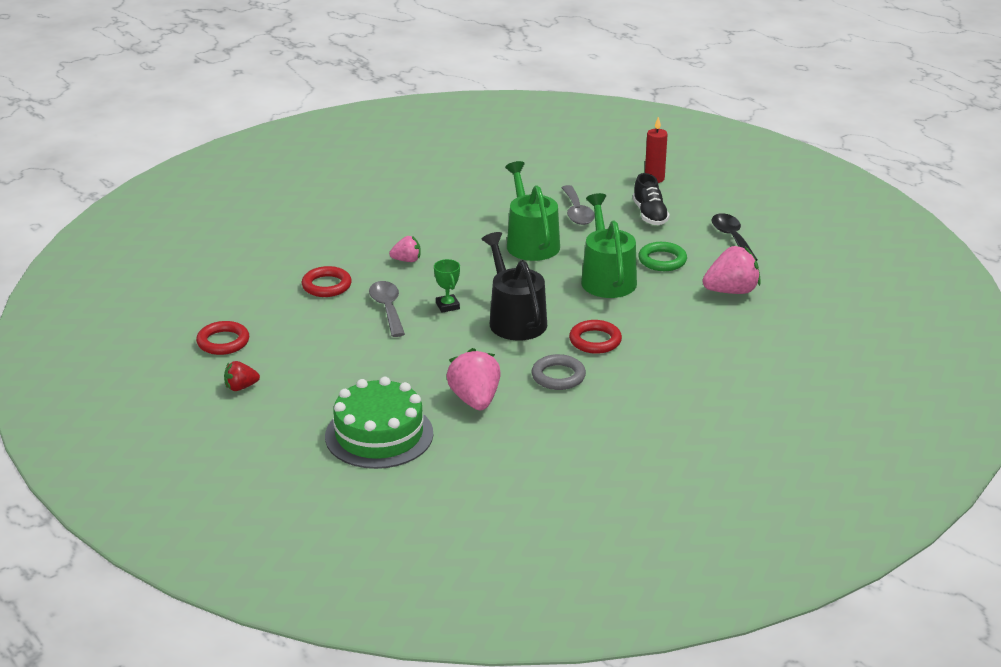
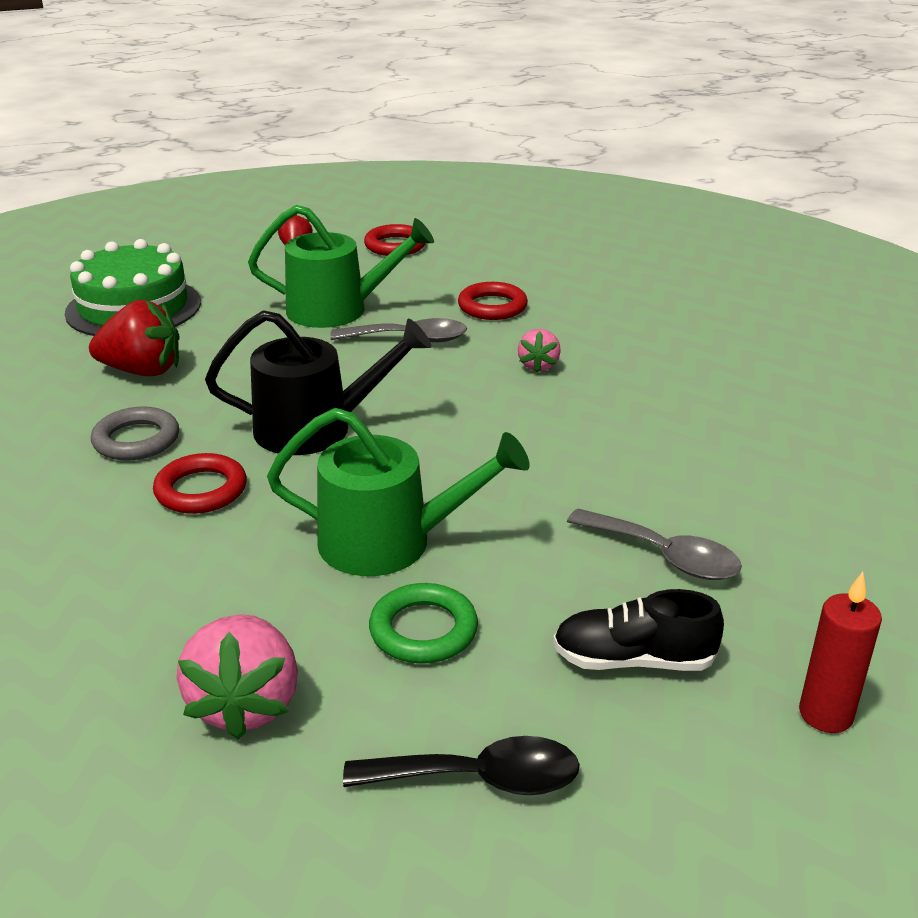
camera: 105 degrees right, 0 degrees up
green trophy [434,259,460,313] -> none
pink strawberry [446,348,501,410] -> red strawberry [89,300,180,376]
green watering can [505,161,560,261] -> green watering can moved to [248,205,434,328]
grey spoon [561,185,595,225] -> grey spoon turned 150 degrees counterclockwise [567,508,742,580]

